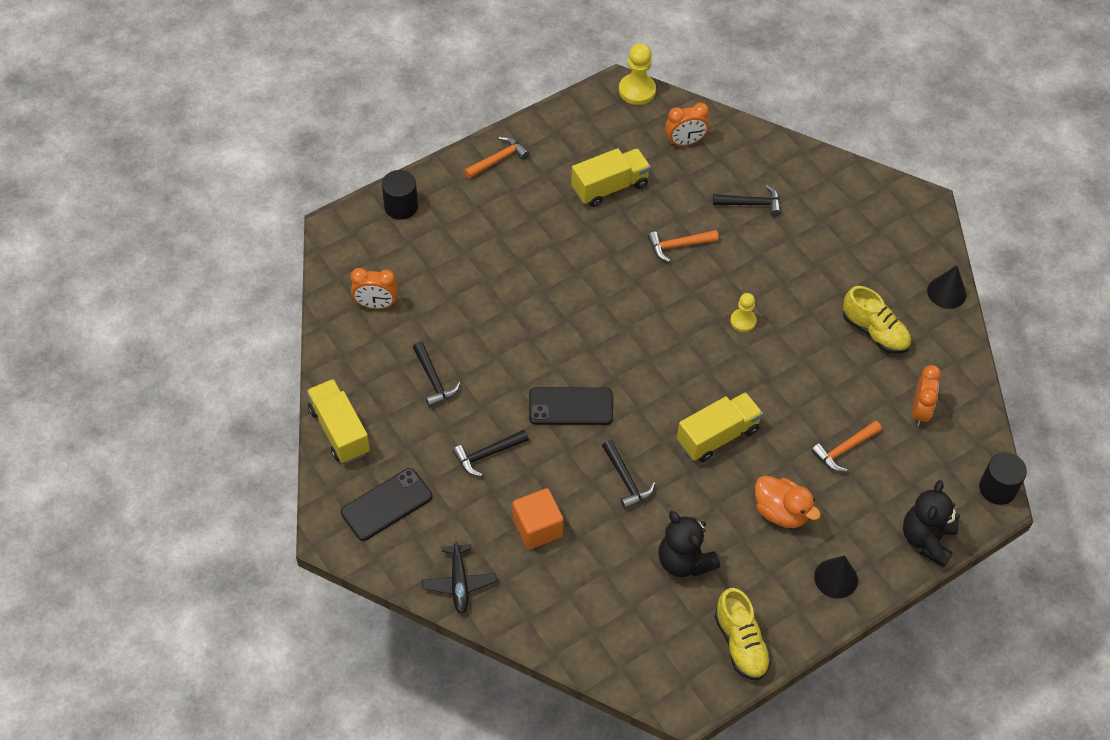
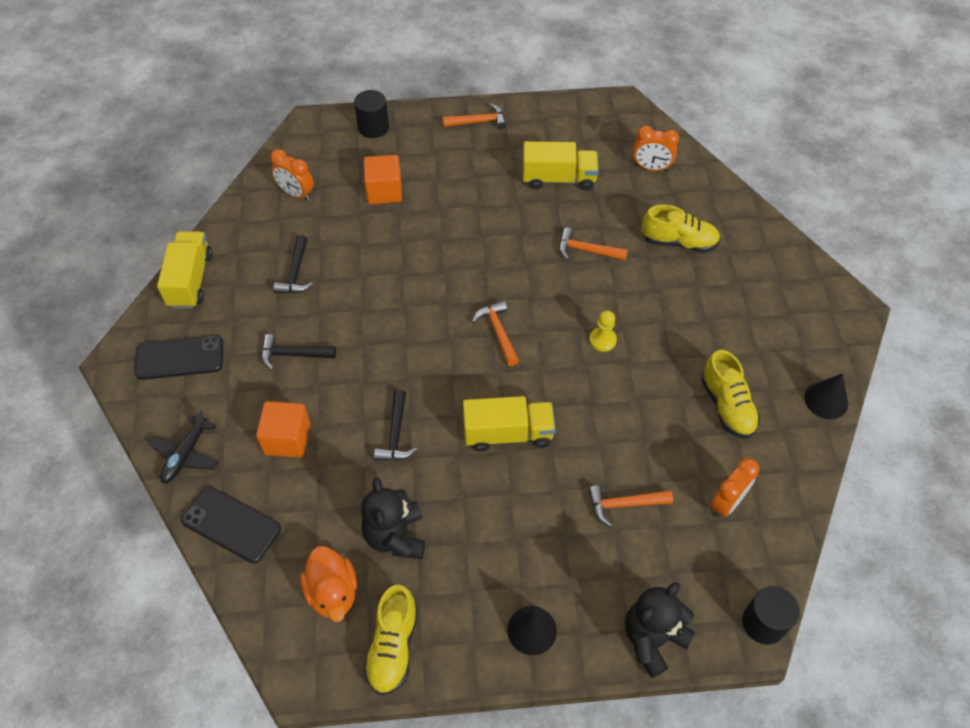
camera: 30 degrees right, 0 degrees up
black phone [529,387,613,425] -> black phone moved to [181,486,281,563]
yellow pawn [619,43,656,105] -> none
black hammer [713,185,781,216] -> yellow shoe [641,205,720,253]
orange duck [755,476,821,528] -> orange duck moved to [300,546,357,622]
none -> orange cube [364,155,402,204]
none -> orange hammer [472,300,519,366]

